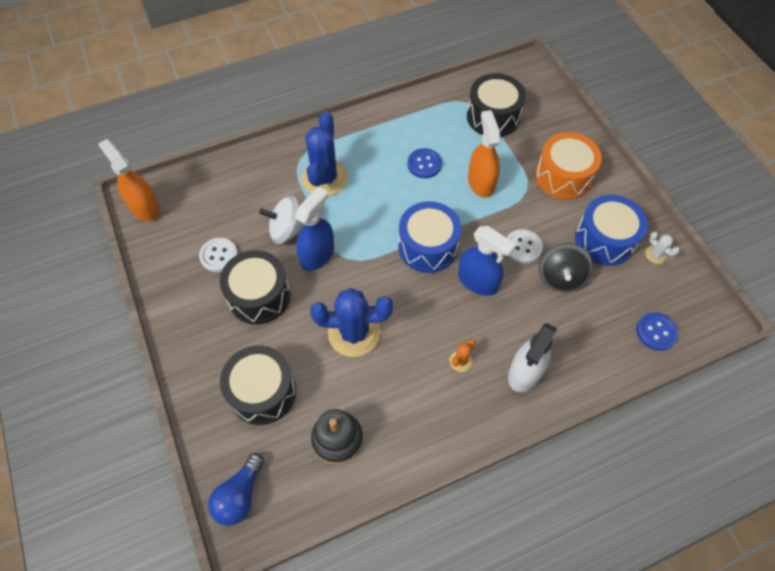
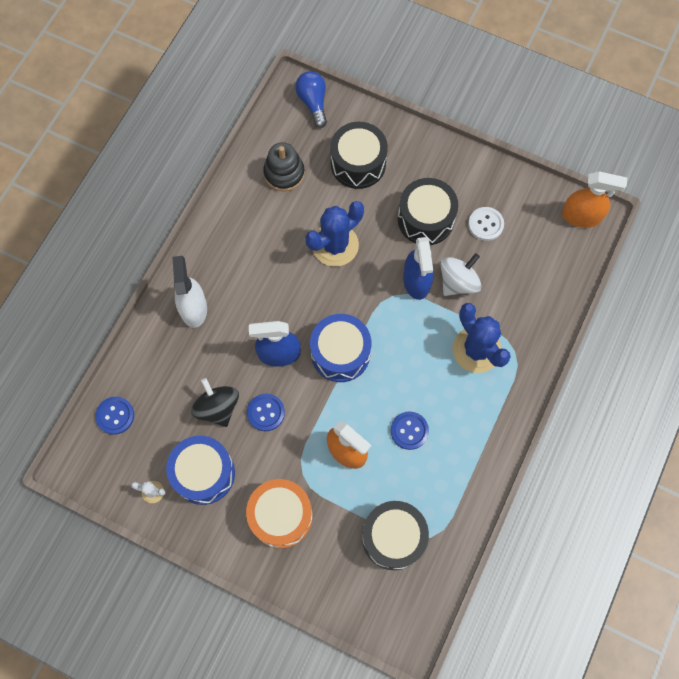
camera: 140 degrees right, 10 degrees up
orange cactus [450,339,476,372] -> none
white button [507,229,543,263] -> blue button [247,394,285,431]

